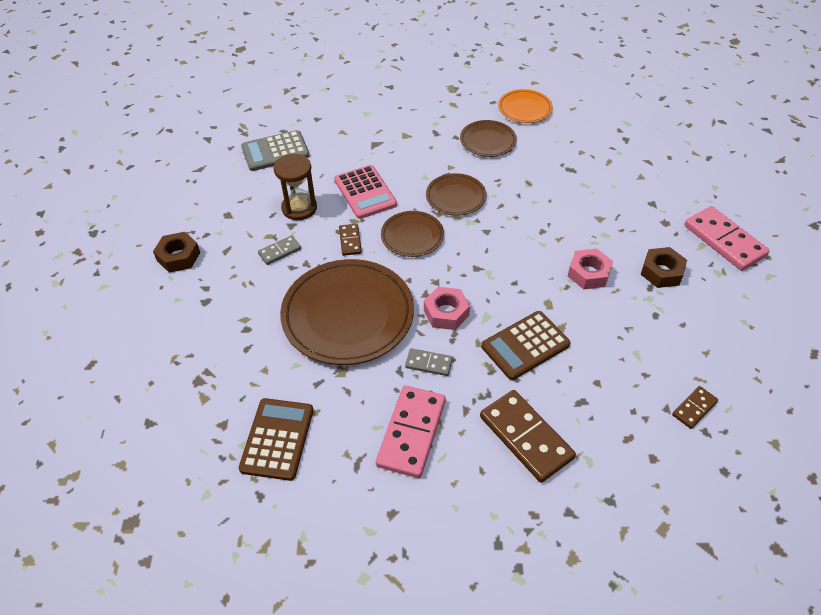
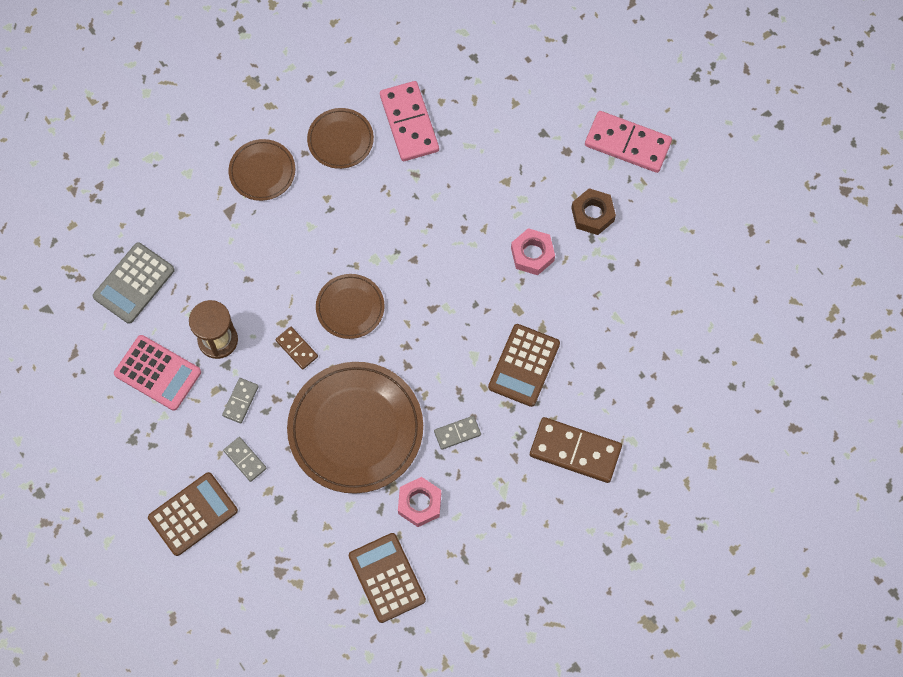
camera: 35 degrees left, 20 degrees up
brown nut [153,232,200,273] -> none
pink calculator [334,165,397,219] -> pink calculator moved to [114,335,201,411]
pink domino [376,385,446,478] -> pink domino moved to [380,81,439,161]
pink nut [424,287,470,330] -> pink nut moved to [398,477,441,527]
brown plate [426,173,486,216] -> brown plate moved to [228,139,295,201]
orange plate [498,89,553,123] -> none
brown domino [672,386,718,429] -> none
none -> brown calculator [148,472,238,556]
none -> grey domino [223,437,267,482]

